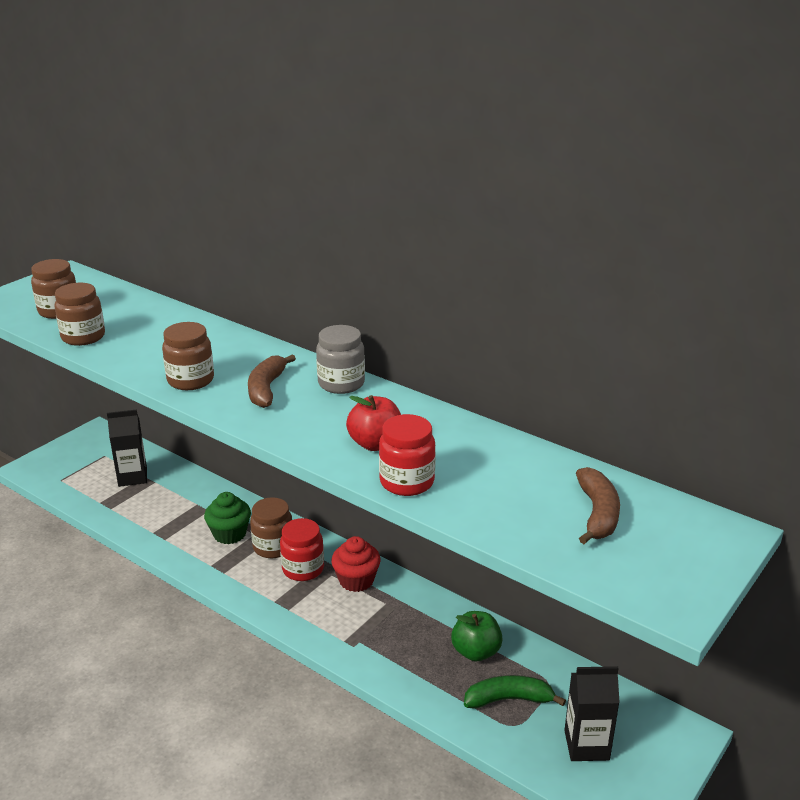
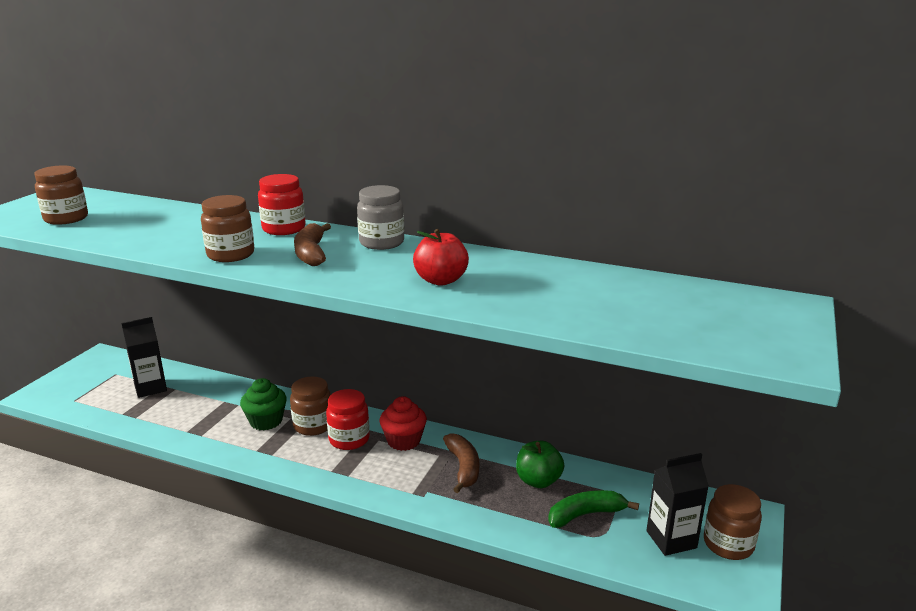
camera: 15 degrees left, 5 degrees down
brown jar [54,283,105,346] -> brown jar moved to [704,484,762,560]
red jar [379,414,436,496] -> red jar moved to [258,174,306,235]
brown banana [576,467,620,544] -> brown banana moved to [443,433,479,493]

